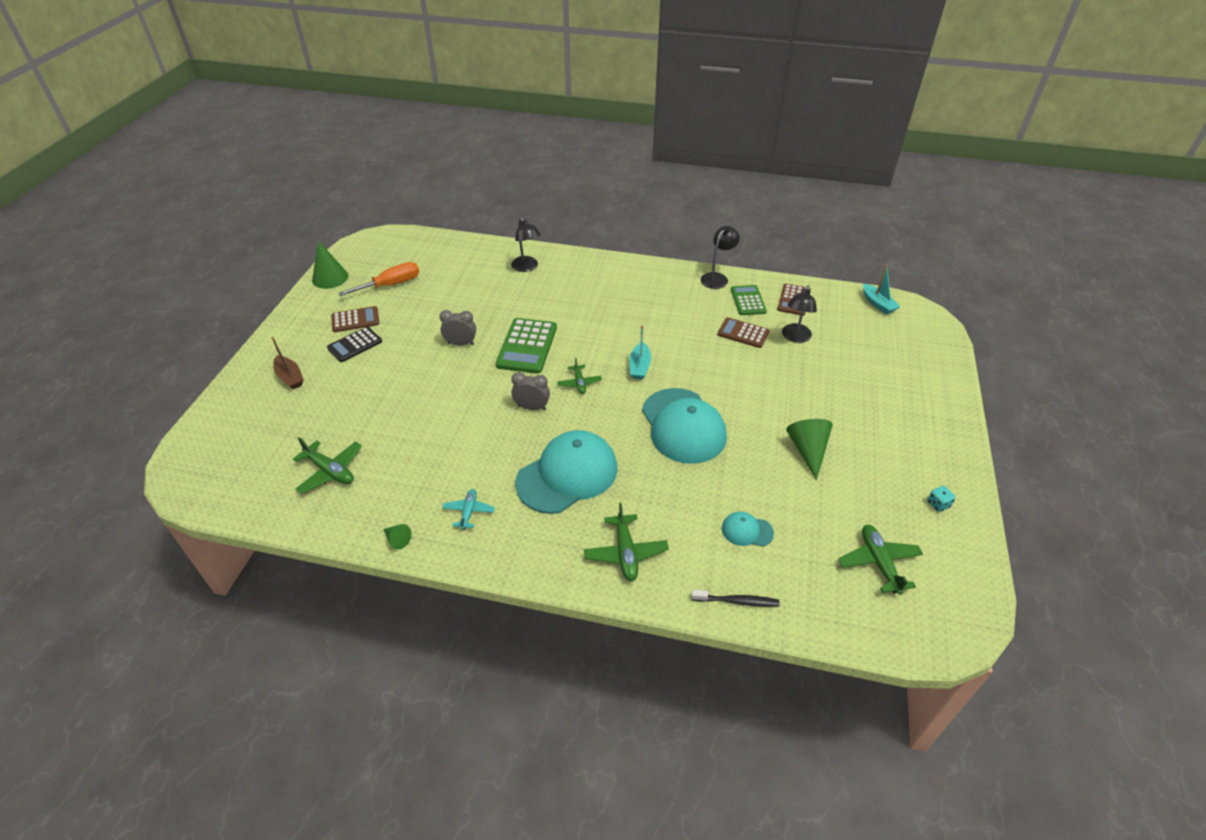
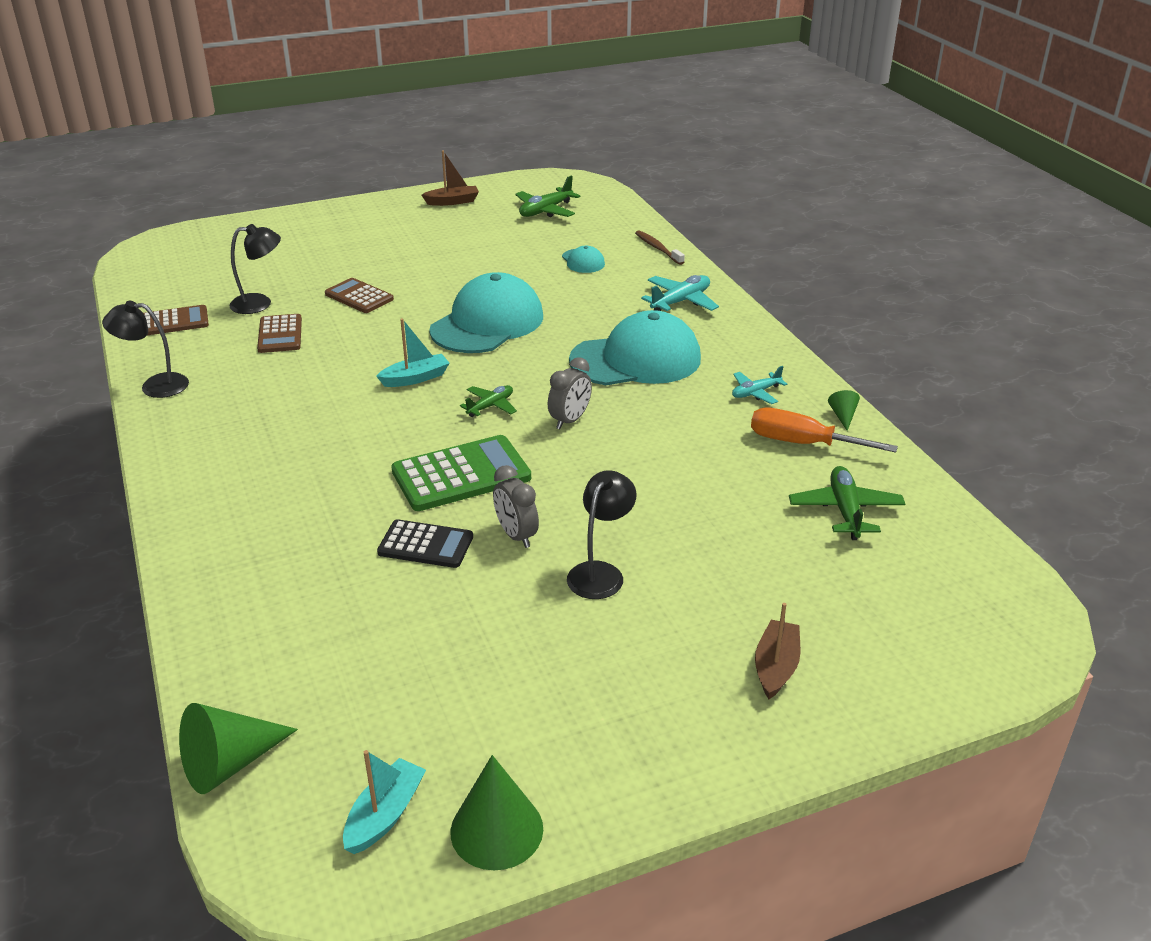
camera: 125 degrees left, 10 degrees down
black calculator [327,327,382,362] -> black calculator moved to [377,519,473,568]
brown calculator [331,306,379,332] -> brown calculator moved to [325,278,394,313]
orange screwdriver [339,262,419,296] -> orange screwdriver moved to [751,407,898,453]
black lamp [511,217,541,272] -> black lamp moved to [567,470,637,599]
grey clock [511,372,550,410] -> grey clock turned 120 degrees counterclockwise [548,357,592,429]
turquoise cap [515,430,618,514] -> turquoise cap turned 150 degrees clockwise [569,310,701,385]
green plane [584,503,669,581] -> turquoise plane [641,275,719,311]
black toothbrush [691,590,780,607] -> brown toothbrush [635,230,685,265]
green calculator [731,285,767,315] -> none
green cone [786,419,833,480] -> green cone moved to [179,703,298,794]
turquoise boat [863,264,900,314] -> turquoise boat moved to [343,750,426,854]
turquoise dice [927,486,956,512] -> brown boat [422,151,479,206]

